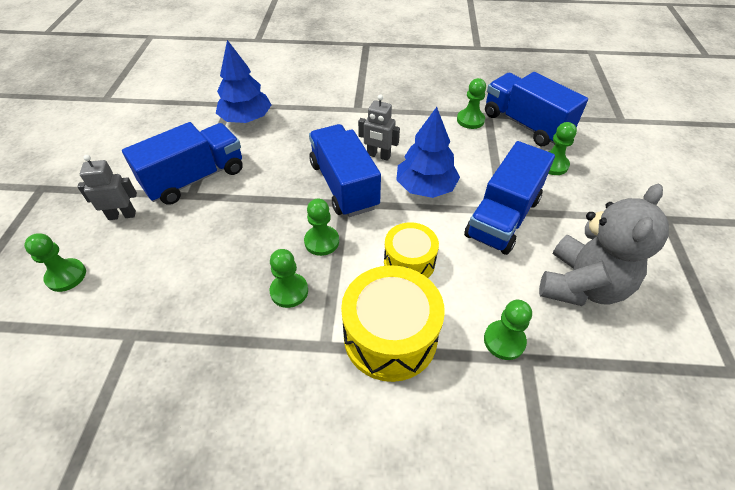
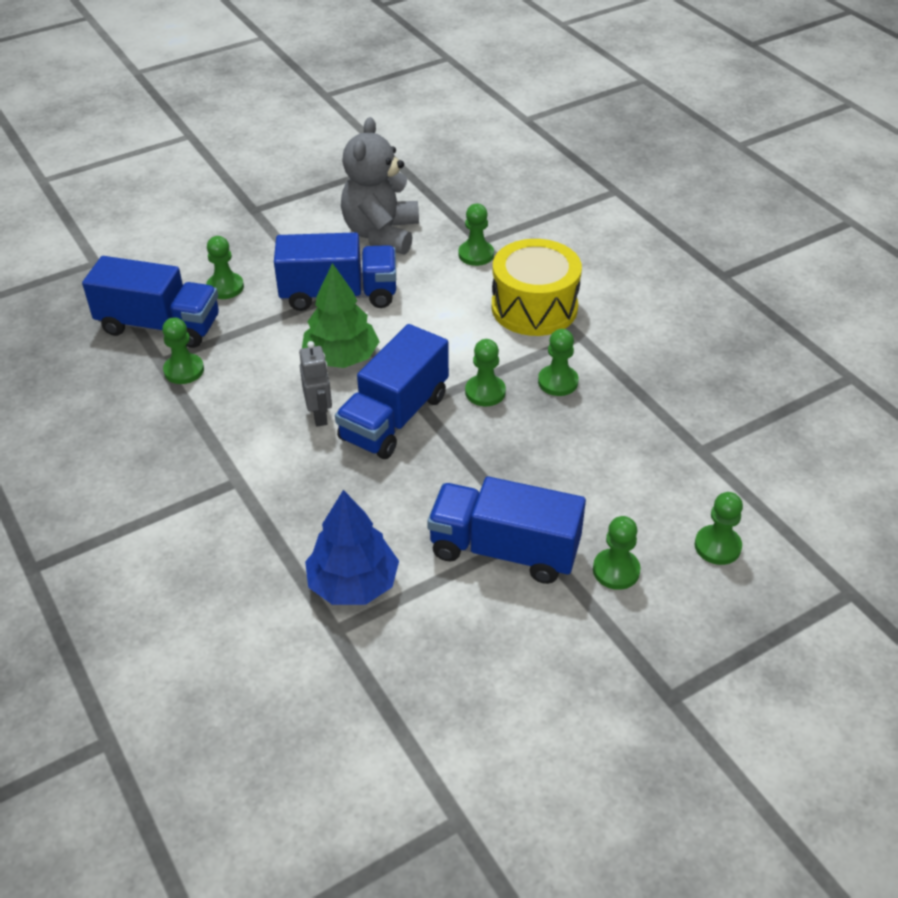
camera: 125 degrees left, 5 degrees down
grey robot [77,155,137,220] -> green pawn [593,516,641,590]
yellow drum [384,222,439,278] -> none
blue tree [396,107,460,198] -> green tree [302,263,380,368]
blue truck [485,72,588,146] -> blue truck turned 90 degrees counterclockwise [82,256,219,348]
grey teddy bear [539,184,669,306] -> grey teddy bear turned 75 degrees counterclockwise [341,117,419,255]

